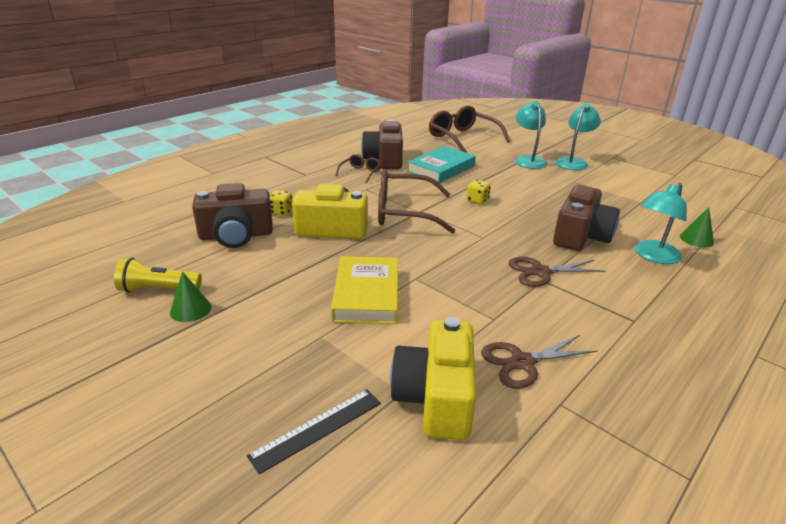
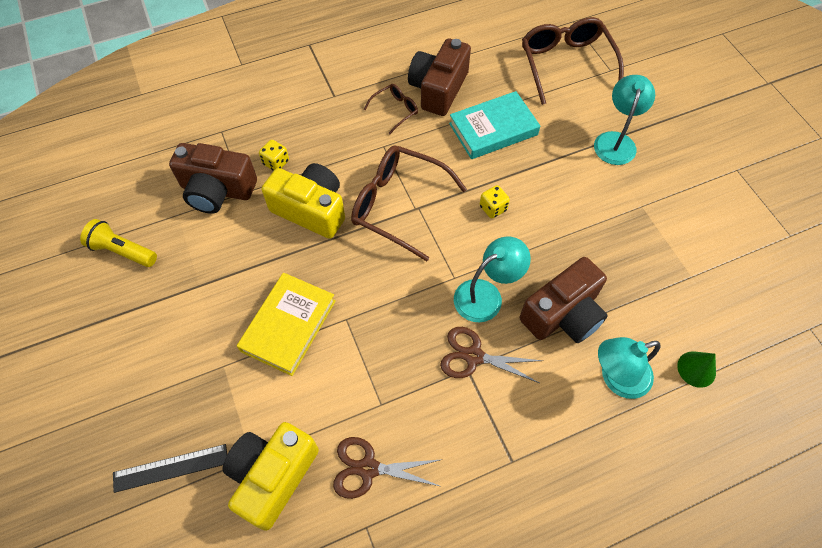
camera: 25 degrees right, 30 degrees up
green cone [170,271,212,322] -> none
turquoise lamp [555,103,601,170] -> turquoise lamp moved to [454,236,531,322]

